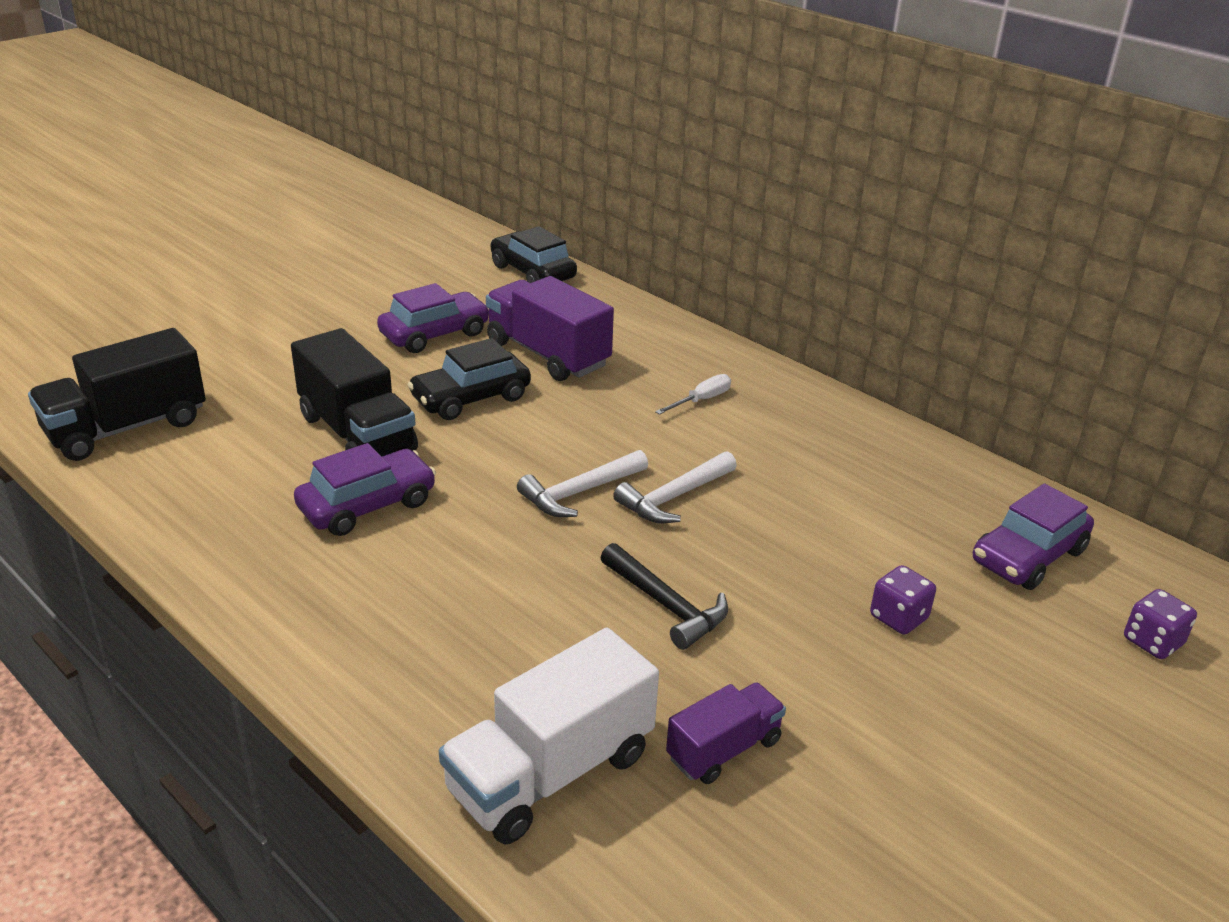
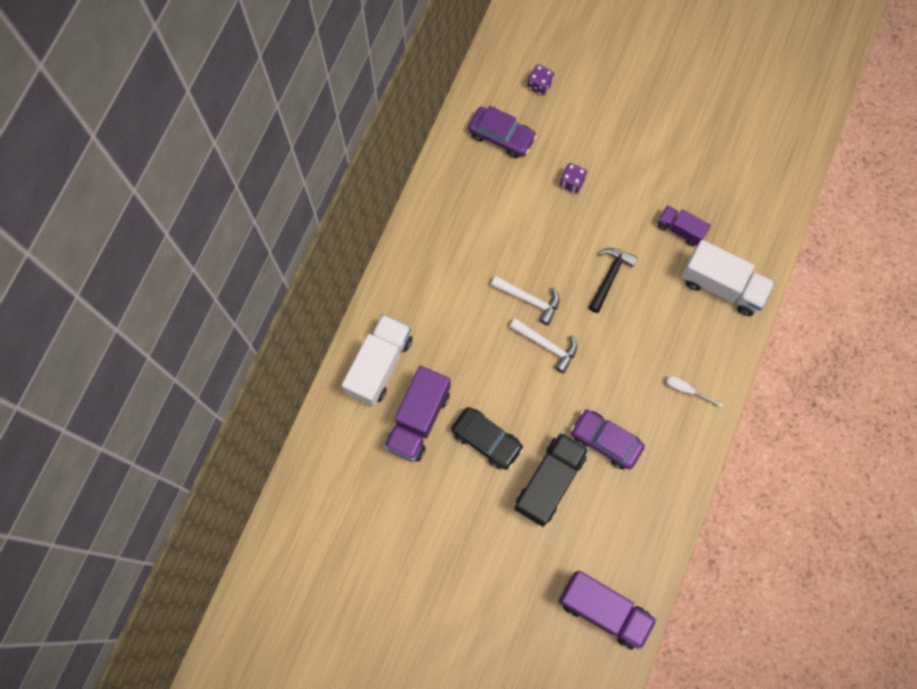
camera: 110 degrees left, 40 degrees up
black truck [28,328,206,461] -> purple truck [558,571,657,650]
purple car [377,283,489,353] -> none
black car [491,226,577,283] -> none
white screwdriver [655,374,731,415] -> white screwdriver moved to [666,376,723,407]
none -> white truck [342,314,413,407]

